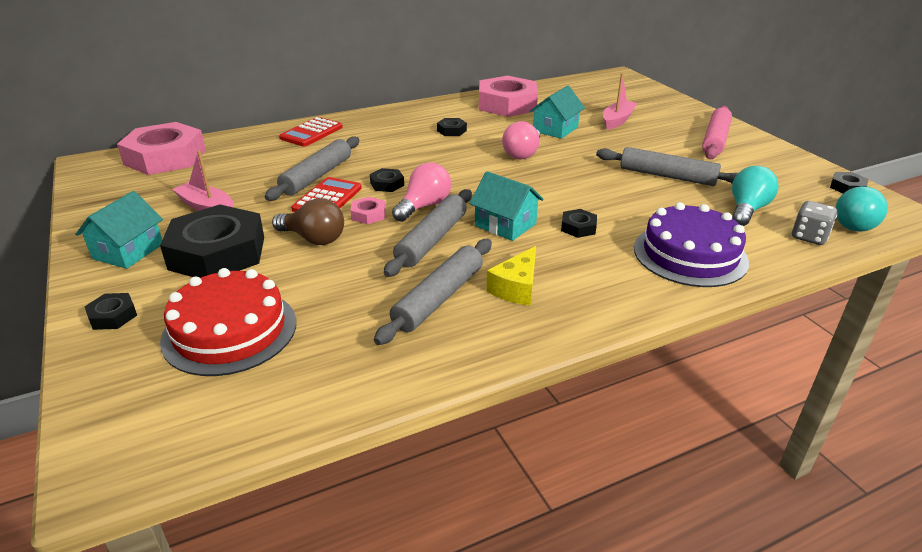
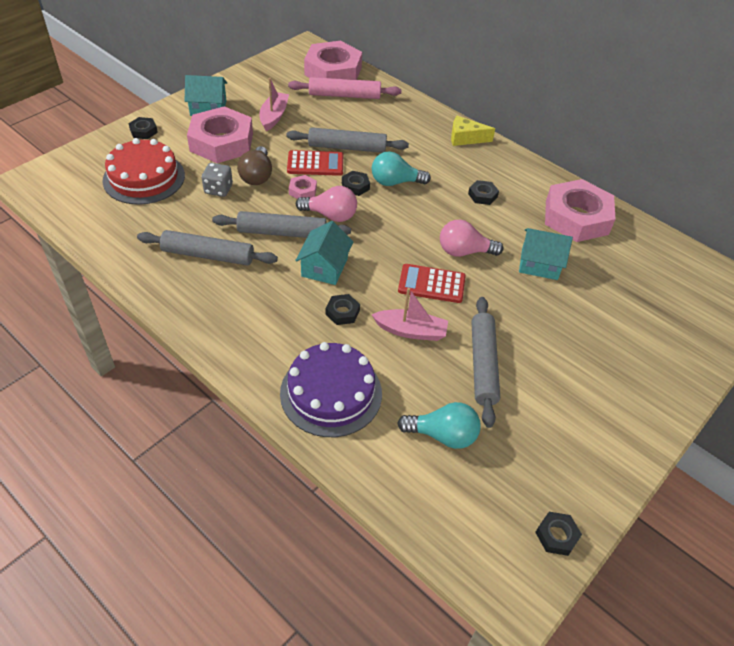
camera: 65 degrees right, 15 degrees up
black nut [160,205,264,278] -> pink nut [187,106,253,163]
red calculator [279,117,343,146] -> red calculator moved to [398,264,466,303]
yellow cheese [486,246,536,306] -> yellow cheese moved to [451,116,495,146]
pink boat [603,73,637,130] -> pink boat moved to [372,288,448,341]
pink rolling pin [702,106,732,159] -> pink rolling pin moved to [288,77,401,99]
grey dice [792,201,837,245] -> grey dice moved to [202,163,233,197]
turquoise light bulb [835,186,888,232] -> turquoise light bulb moved to [372,151,431,186]

